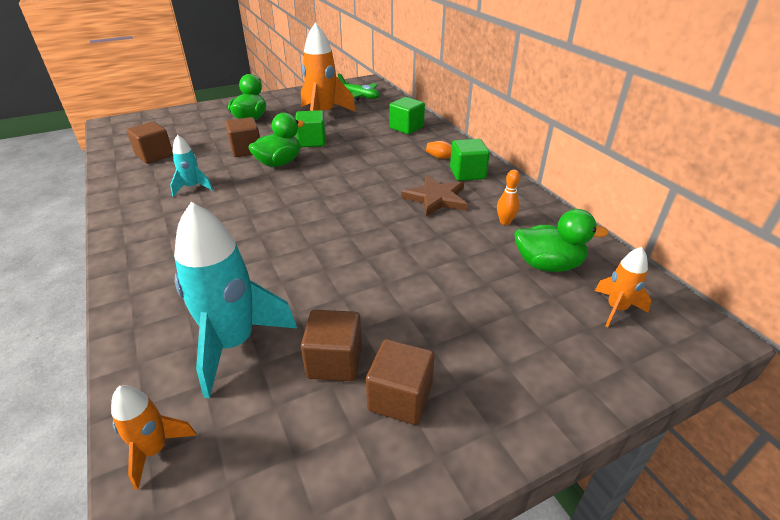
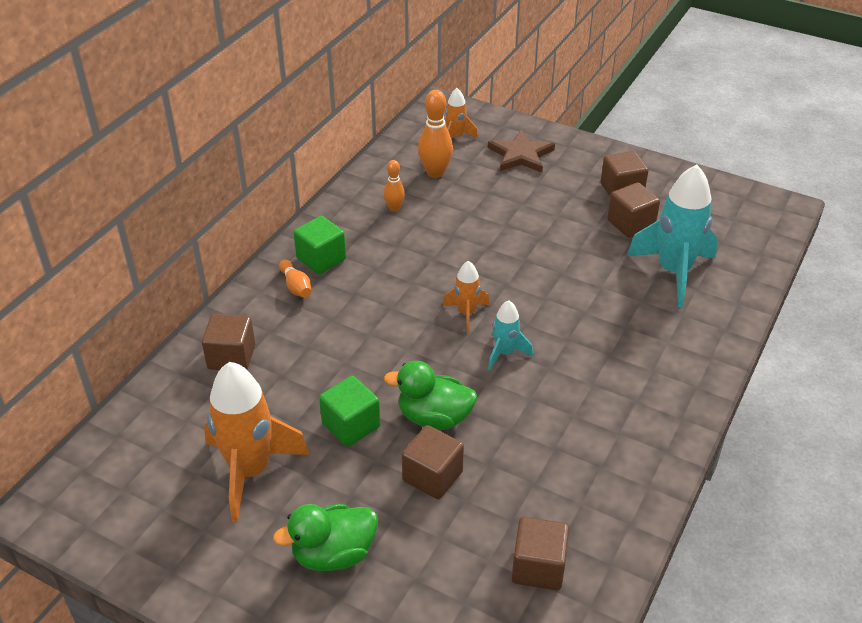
camera: 125 degrees left, 5 degrees up
orange rocket [111,385,197,490] -> orange rocket moved to [443,261,490,333]
turquoise rocket [170,135,213,196] -> turquoise rocket moved to [488,300,533,370]
green plane [338,73,379,100] -> none
green cube [389,97,425,134] -> brown cube [202,314,255,370]
brown star [401,175,467,217] -> brown star moved to [488,129,555,173]
green duck [514,209,609,272] -> orange bowling pin [418,90,453,178]

